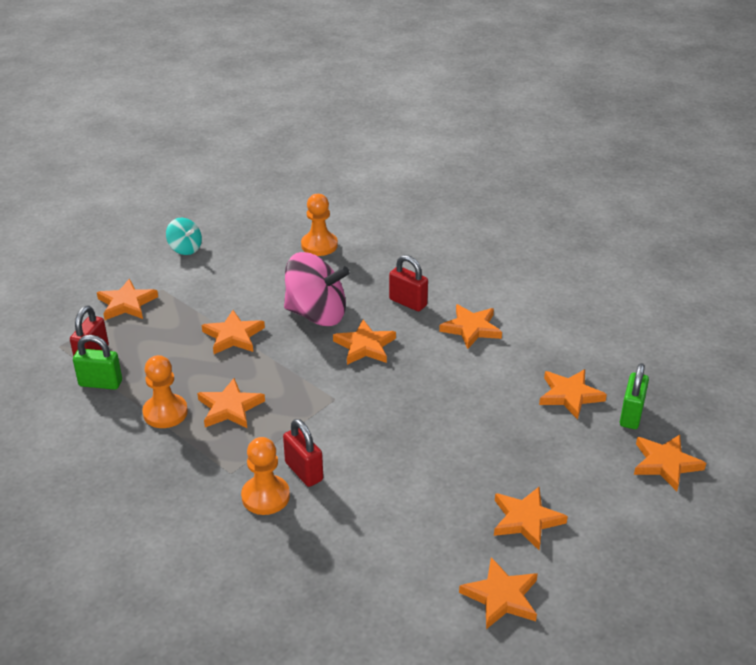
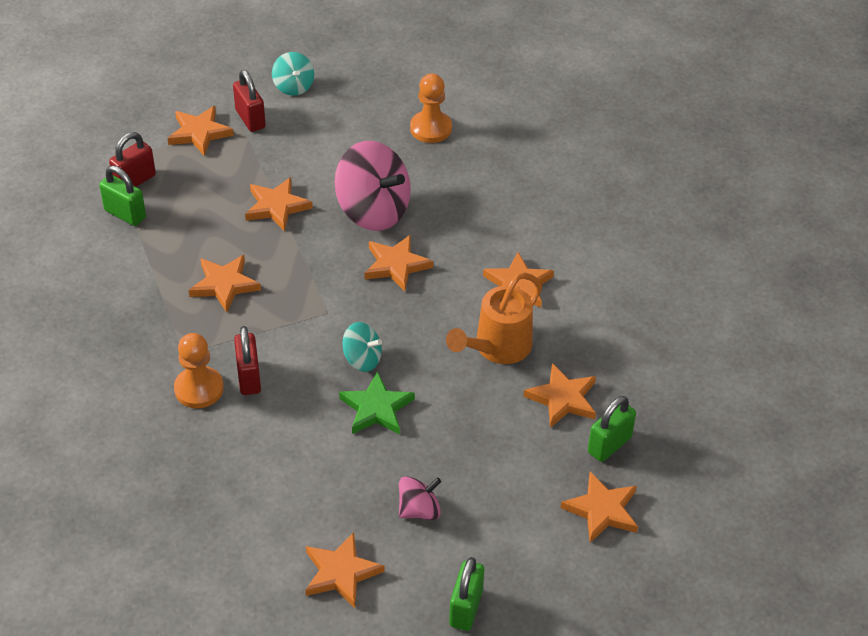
camera: 25 degrees right, 10 degrees up
orange pawn [142,355,188,428] -> none
red padlock [389,255,428,311] -> red padlock moved to [233,70,266,132]
orange star [494,487,568,550] -> pink spinning top [399,476,441,520]
none -> green star [339,371,415,435]
none -> turquoise spinning top [342,322,382,372]
none -> orange watering can [446,272,542,364]
none -> green padlock [449,557,484,631]

